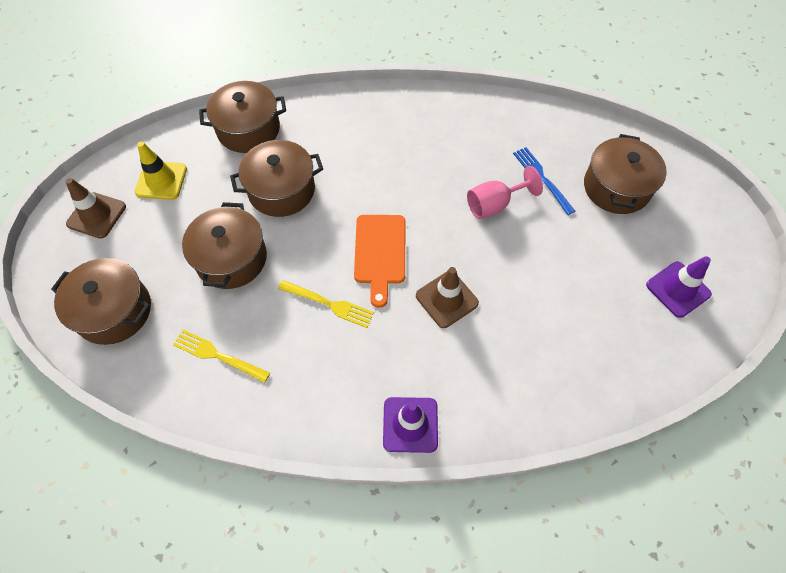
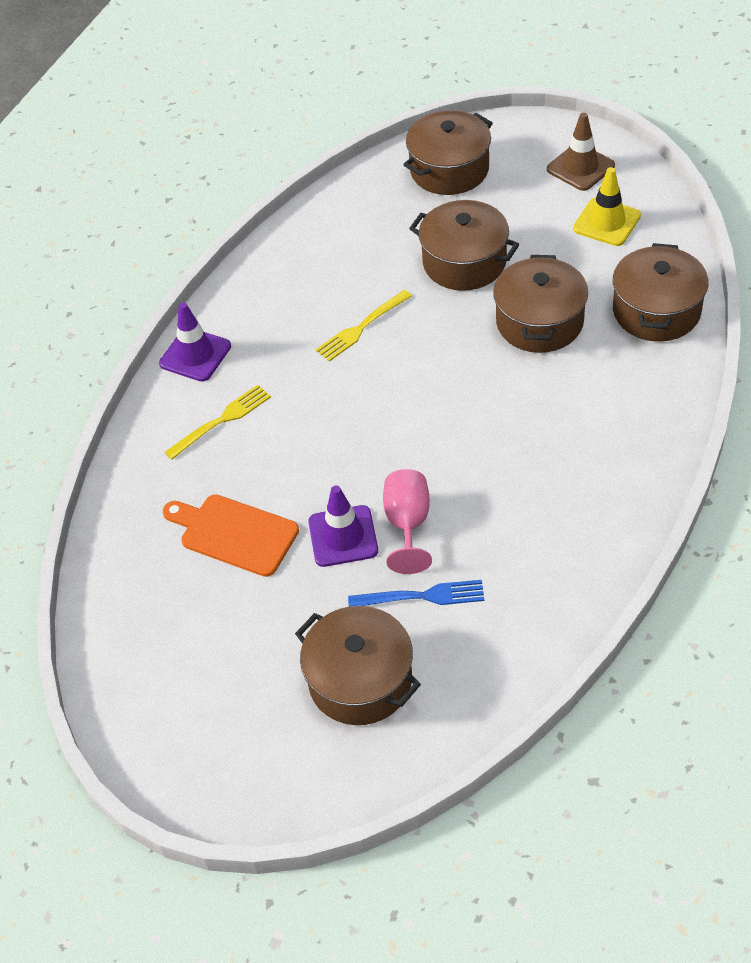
camera: 120 degrees right, 10 degrees down
yellow fork [173,330,270,383] -> yellow fork moved to [164,385,271,460]
orange cutting board [354,215,405,308] -> orange cutting board moved to [163,494,299,577]
brown traffic cone [416,267,479,328] -> none
purple traffic cone [646,256,712,318] -> purple traffic cone moved to [308,485,378,567]

